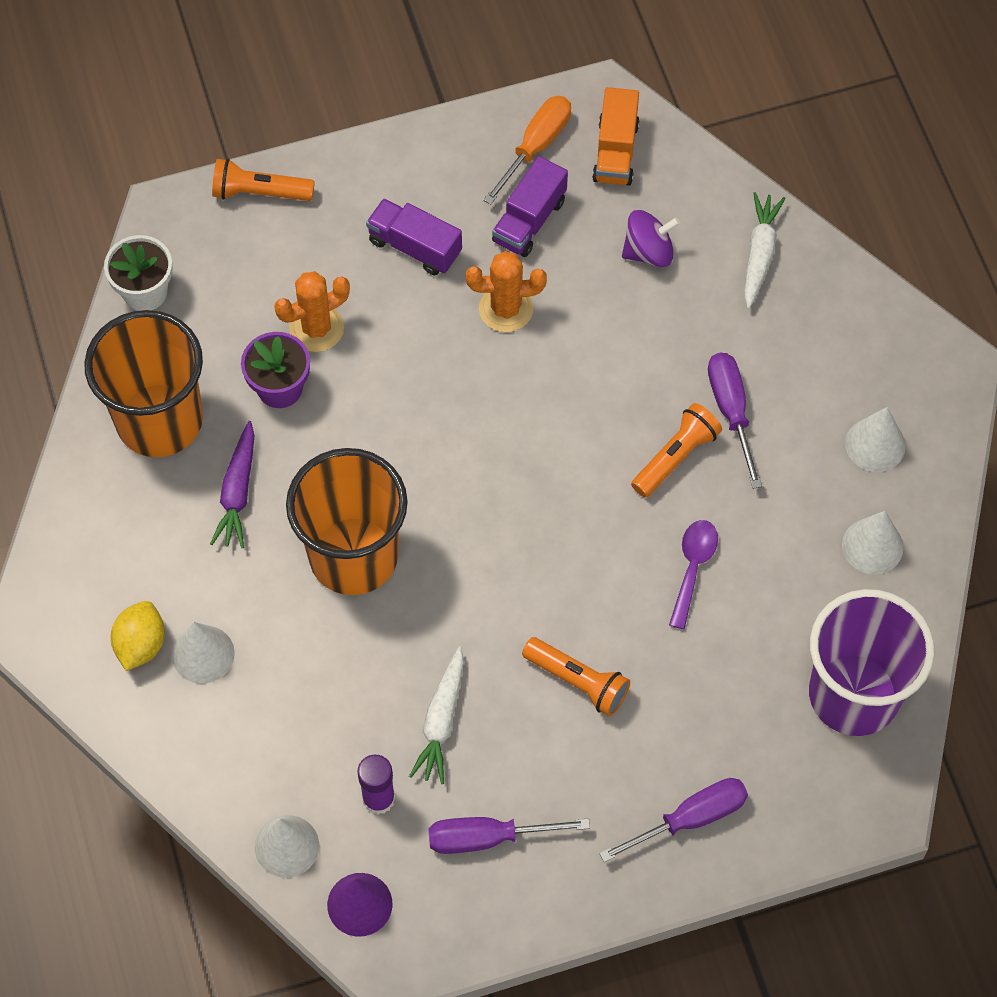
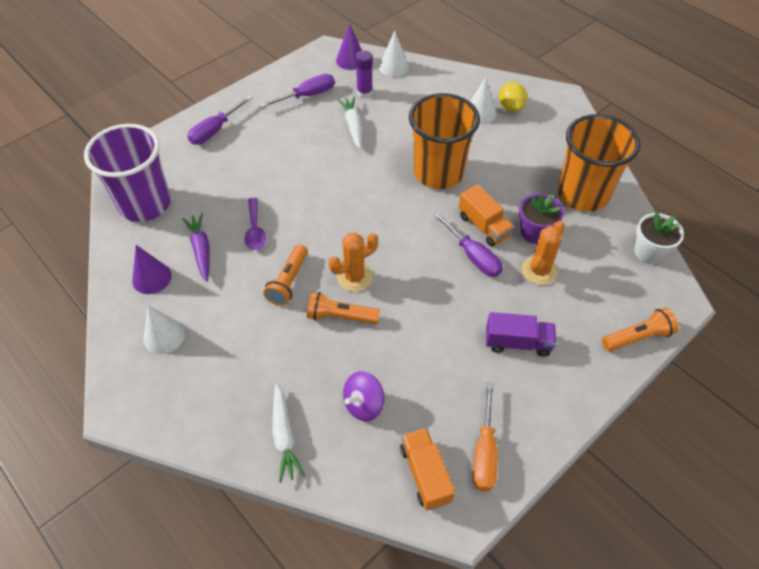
camera: 155 degrees right, 10 degrees down
purple carrot [210,421,255,548] -> purple carrot moved to [182,213,210,282]
orange cactus [466,251,547,332] -> orange cactus moved to [328,233,378,292]
purple truck [492,156,568,257] -> none
orange flashlight [522,637,630,716] -> orange flashlight moved to [307,292,380,324]
purple screwdriver [708,353,762,489] -> purple screwdriver moved to [433,212,503,277]
white cone [842,511,903,574] -> purple cone [132,245,172,294]
none -> orange truck [459,185,514,247]

